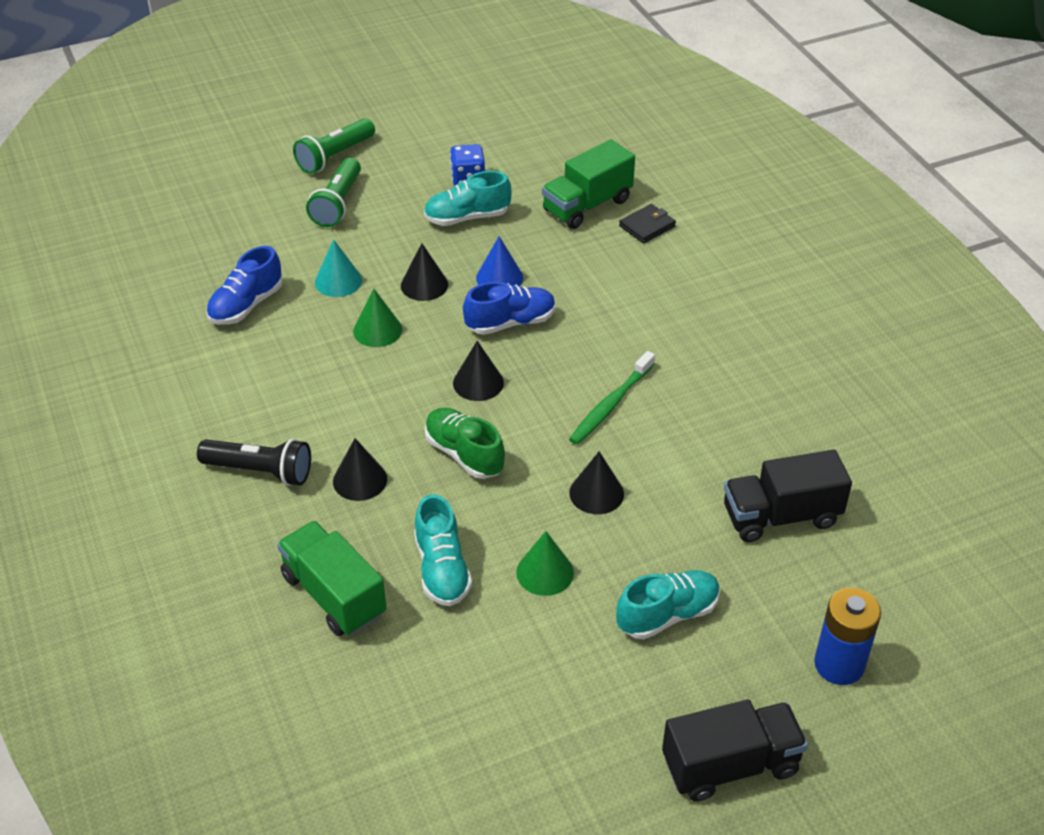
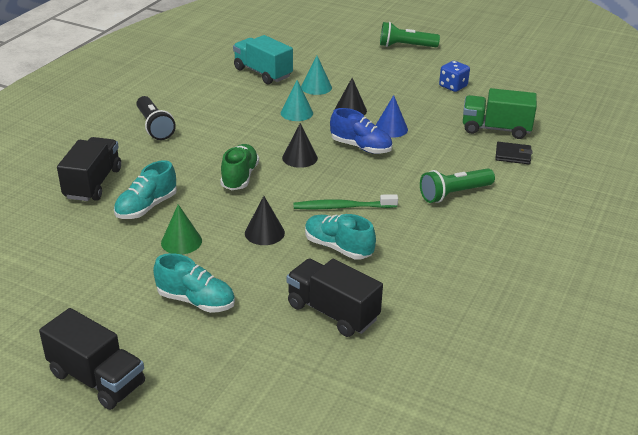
camera: 50 degrees right, 10 degrees down
blue shoe [206,246,282,325] -> turquoise truck [233,35,293,85]
green truck [277,521,387,636] -> black truck [57,137,121,201]
green flashlight [306,158,361,227] -> green flashlight moved to [420,168,495,203]
black cone [333,438,387,501] -> none
green cone [353,288,402,347] -> turquoise cone [281,80,313,121]
turquoise shoe [424,171,512,226] -> turquoise shoe moved to [305,214,376,259]
blue battery [814,588,881,685] -> none

